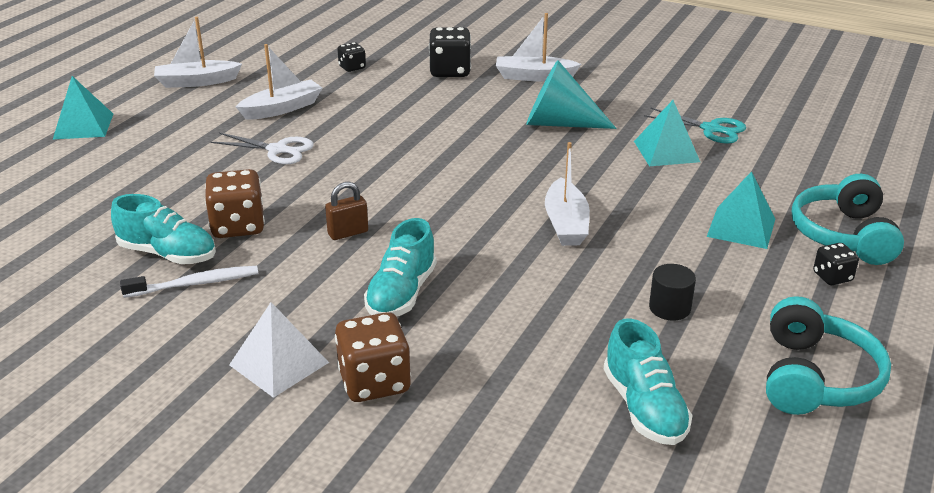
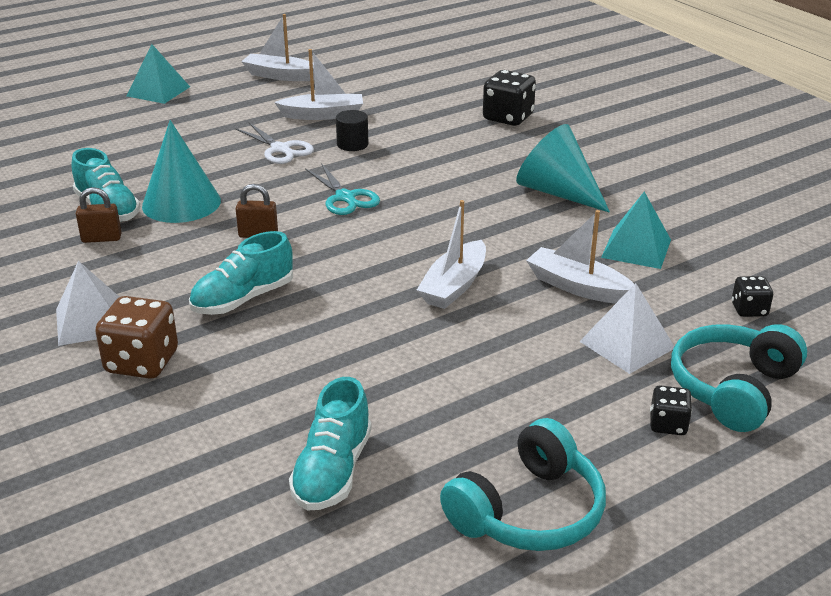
camera: 30 degrees right, 0 degrees up
white toothbrush [120,266,258,298] -> brown padlock [76,187,121,243]
brown dice [205,169,265,238] -> turquoise cone [142,120,221,223]
black dice [337,42,366,72] -> black dice moved to [732,276,773,317]
white boat [496,13,581,82] -> white boat moved to [526,210,634,303]
turquoise scissors [644,107,746,144] -> turquoise scissors moved to [305,163,380,215]
black cylinder [649,264,696,321] -> black cylinder moved to [336,110,368,151]
turquoise pyramid [707,171,775,249] -> white pyramid [579,283,675,374]

